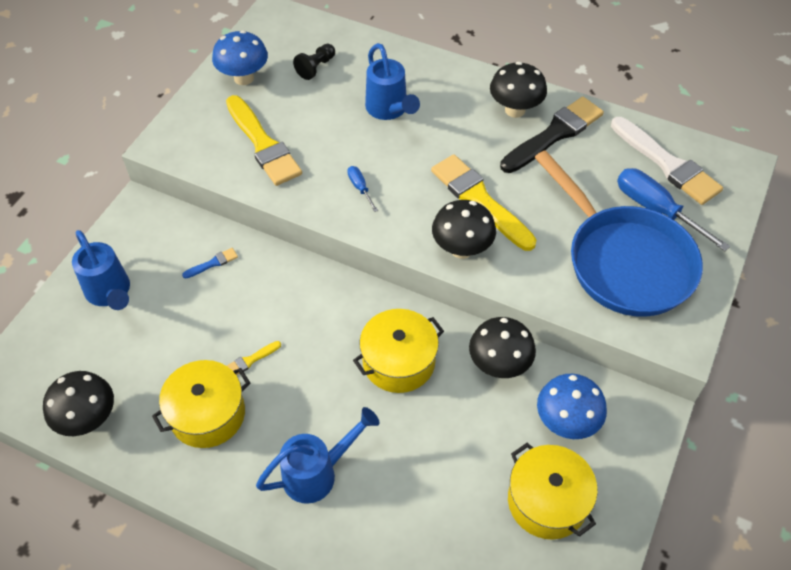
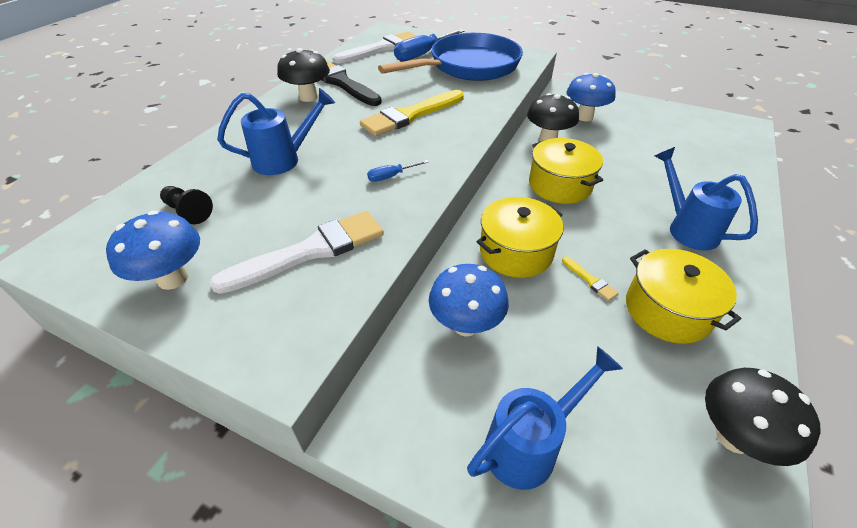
camera: 90 degrees left, 10 degrees down
blue brush [182,248,238,279] -> blue mushroom [429,264,509,336]
yellow brush [226,95,302,186] -> white brush [209,211,384,294]
black mushroom [432,200,496,259] -> none
yellow pot [508,443,598,540] -> yellow pot moved to [477,197,564,278]

